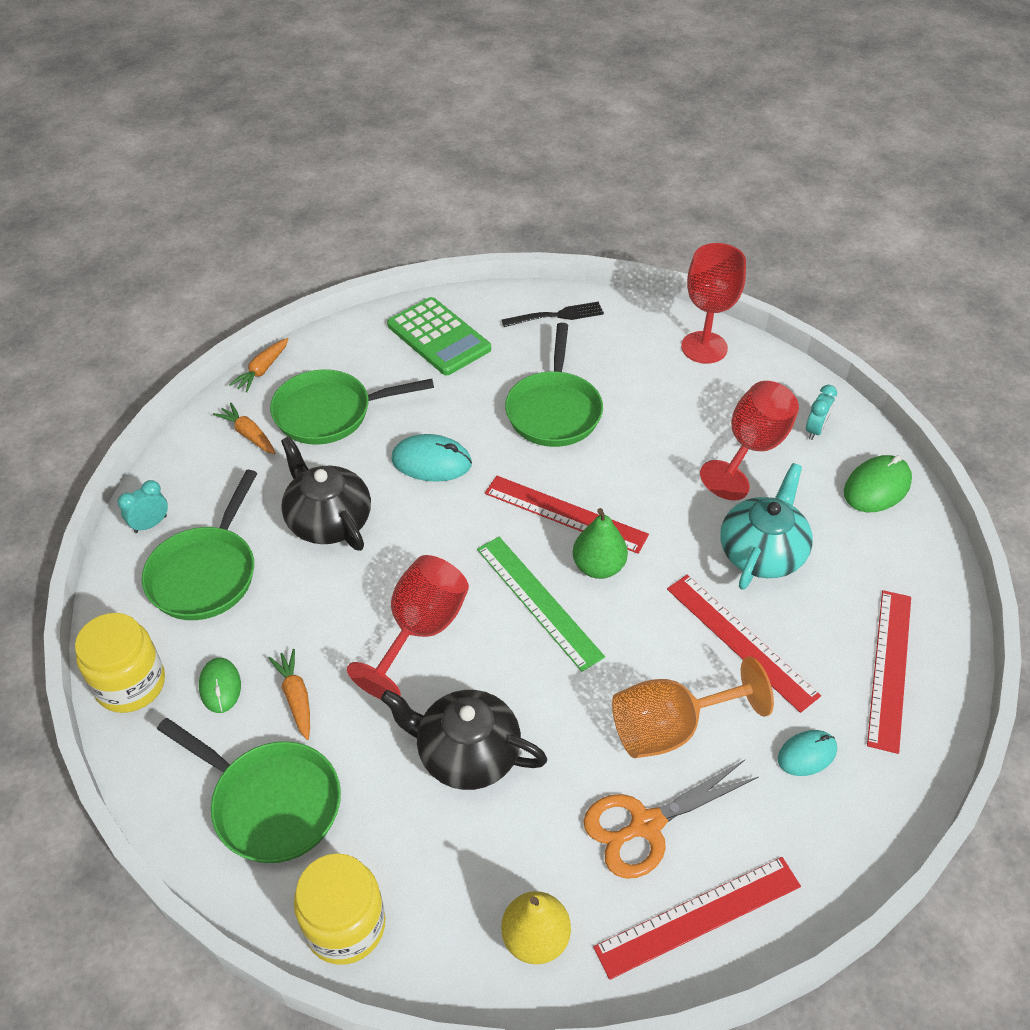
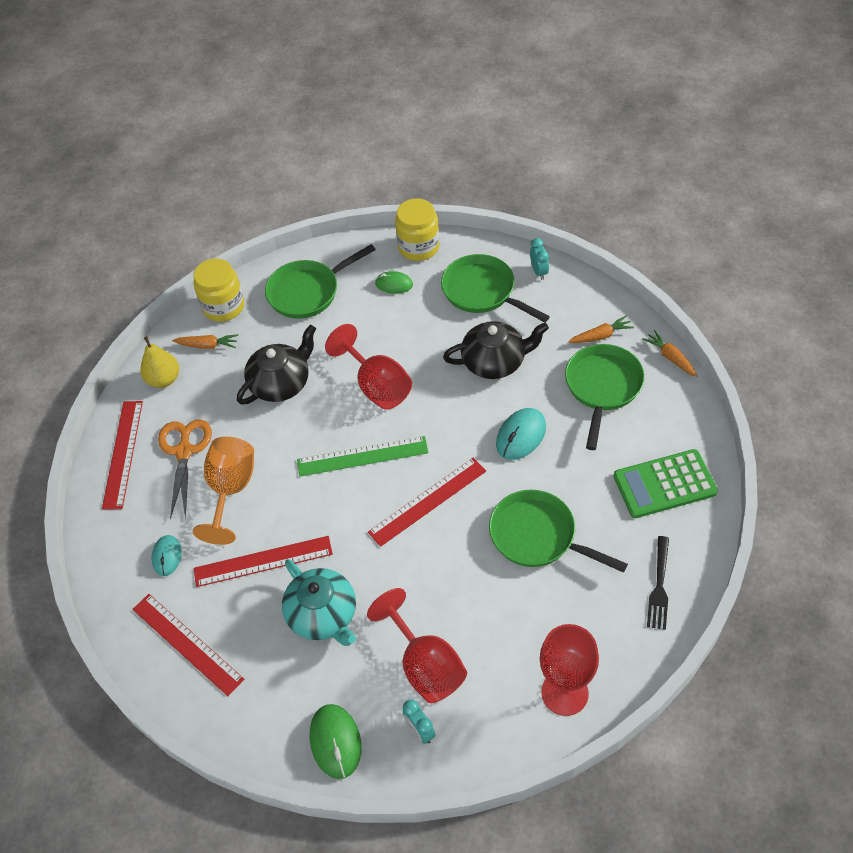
camera: 120 degrees right, 5 degrees up
orange carrot [268,649,310,740] -> orange carrot moved to [172,334,238,349]
green pear [573,508,628,579] -> none

